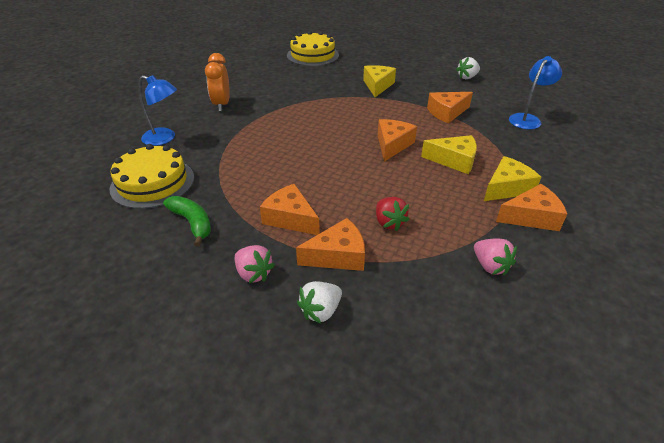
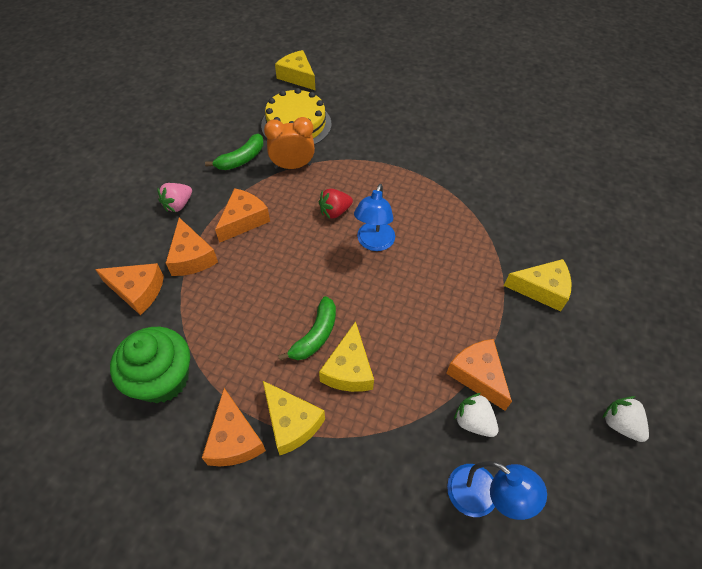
camera: 85 degrees right, 15 degrees up
blue lamp [139,75,177,146] -> blue lamp moved to [354,184,395,251]
orange clock [205,53,230,111] -> orange clock moved to [264,117,315,169]
yellow cake [287,31,339,66] -> none
white strawberry [297,281,342,324] -> white strawberry moved to [454,393,499,437]
red strawberry [376,197,409,231] -> red strawberry moved to [319,189,353,219]
orange cheese [378,119,417,162] -> orange cheese moved to [95,263,164,315]
pink strawberry [474,239,517,276] -> green cupcake [110,327,190,403]
none -> yellow cheese [275,50,316,91]
none -> green banana [278,296,336,361]

